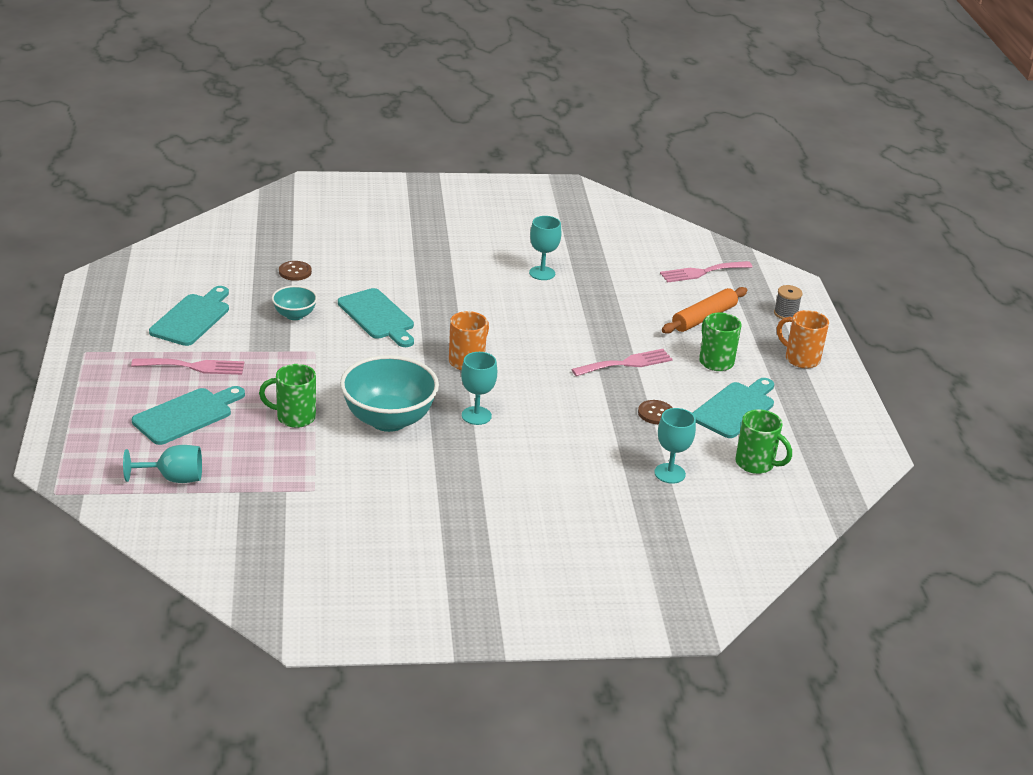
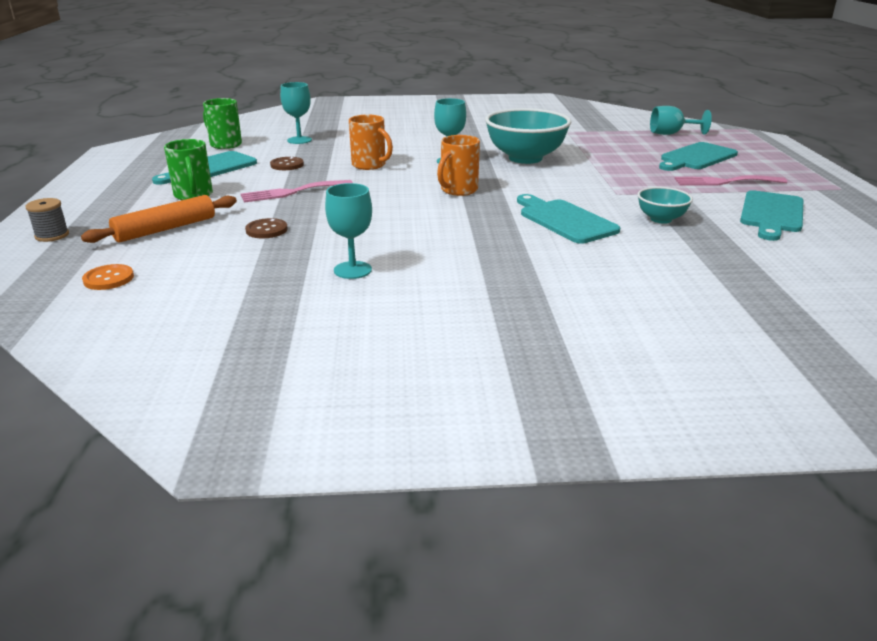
camera: 175 degrees left, 5 degrees down
green mug [259,364,316,428] -> none
brown button [279,261,312,281] -> brown button moved to [245,218,288,238]
pink fork [660,261,753,283] -> orange button [82,264,134,290]
orange mug [777,310,829,369] -> orange mug moved to [349,114,393,170]

